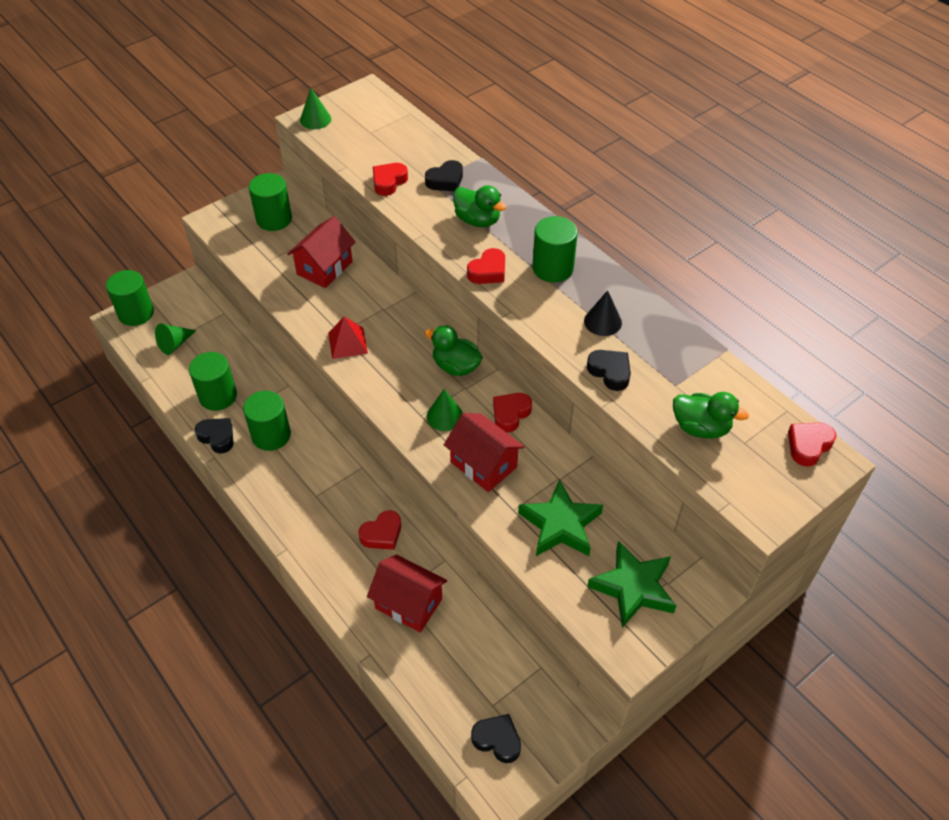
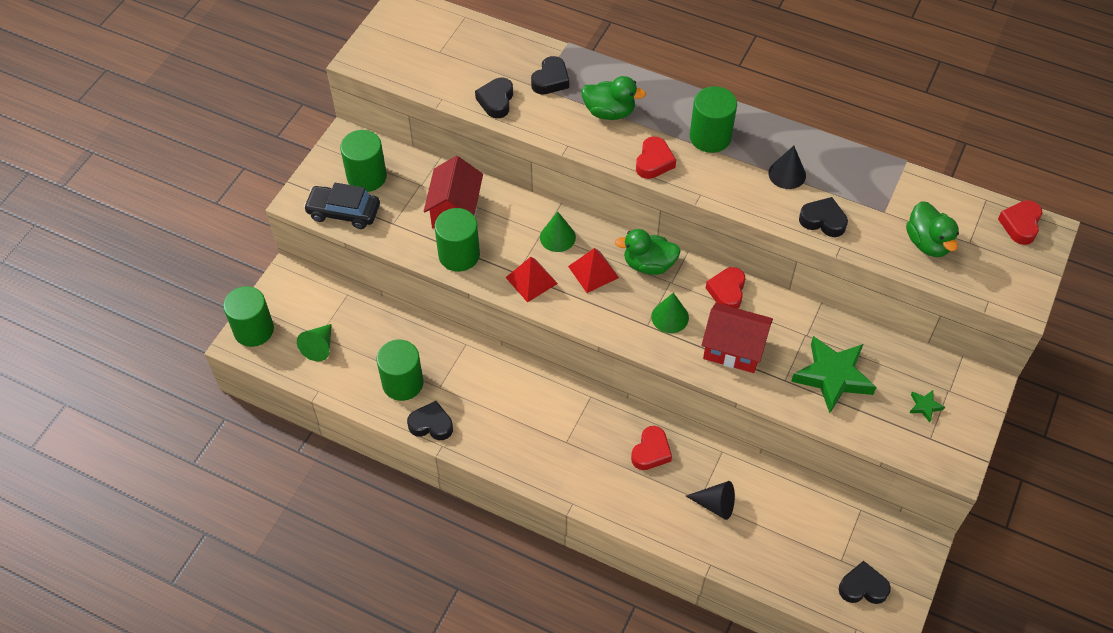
camera: 25 degrees left, 5 degrees up
green cylinder [243,391,291,451] -> green cylinder moved to [435,208,480,272]
green cone [300,88,331,129] -> green cone moved to [540,212,576,252]
red house [367,554,447,633] -> black cone [686,481,735,520]
red heart [373,163,408,196] -> black heart [475,78,513,118]
green star [587,541,677,628] -> green star [910,390,945,423], size x0.42
green duck [673,392,749,439] -> green duck turned 75 degrees clockwise [906,201,959,257]
none -> black car [304,183,380,229]
none -> red pyramid [568,248,619,293]

